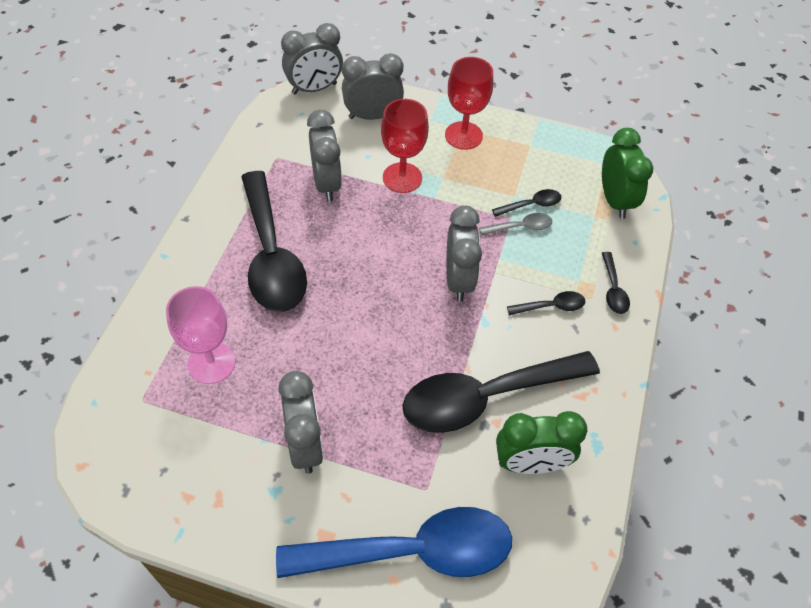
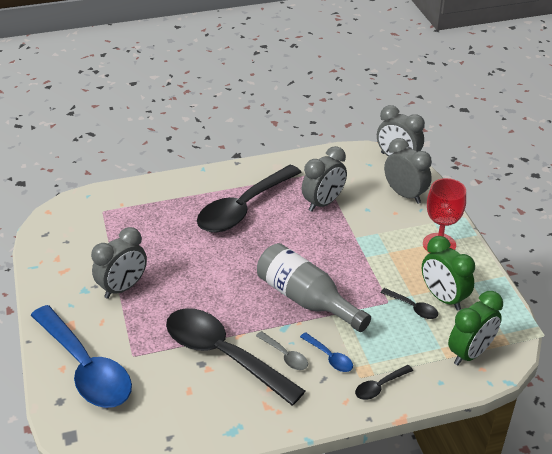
camera: 60 degrees right, 15 degrees down
pink goblet [166,286,235,384] -> none
red goblet [381,99,429,193] -> none
grey clock [446,205,482,302] -> grey bottle [257,243,371,332]
grey spoon [479,213,552,235] -> grey spoon moved to [256,331,308,370]
green clock [496,411,587,474] -> green clock moved to [422,236,475,310]
black spoon [507,291,585,315] -> blue spoon [300,332,353,372]

